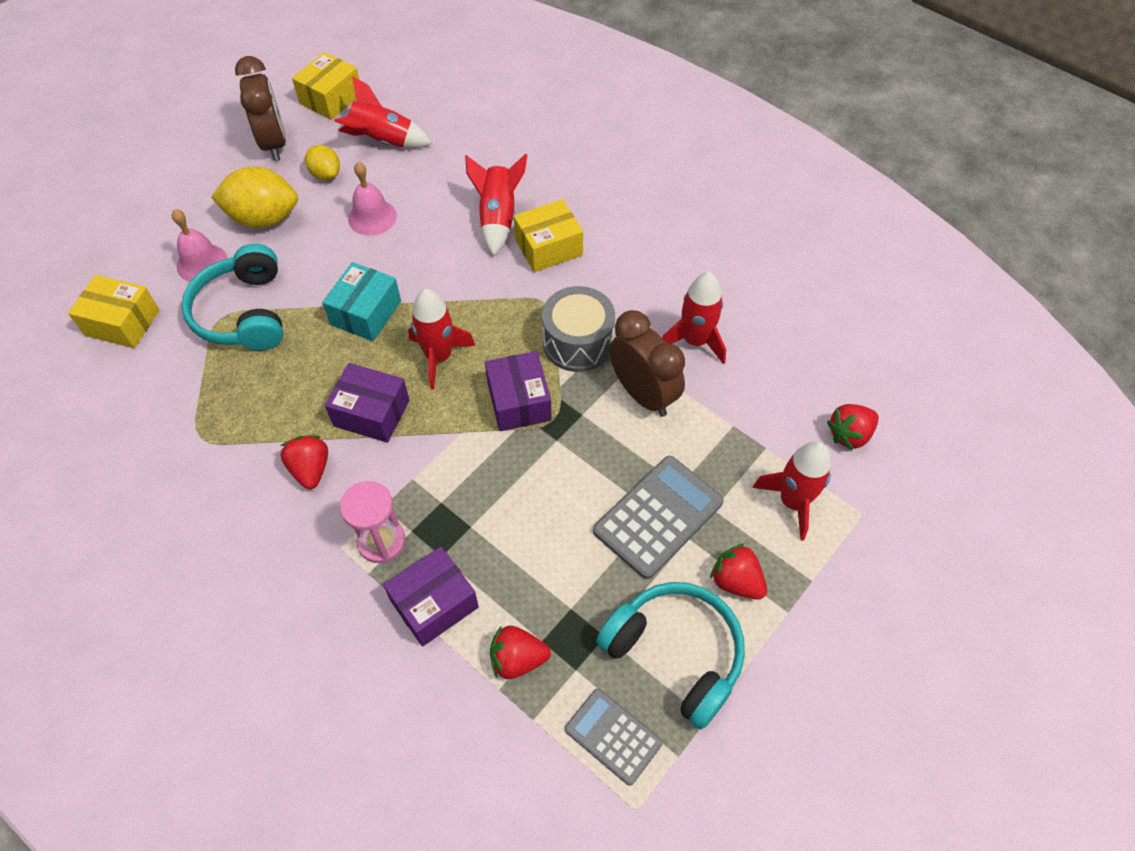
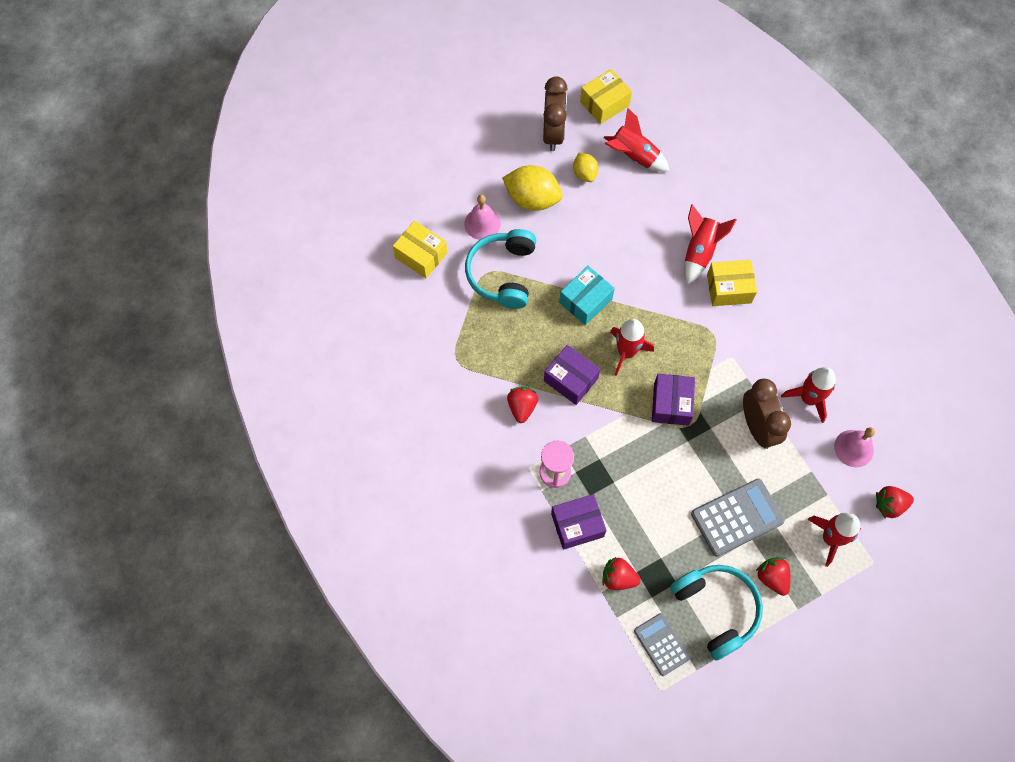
camera: 20 degrees right, 10 degrees up
pink bell [348,162,397,236] -> pink bell moved to [834,427,875,467]
grey drum [542,286,615,372] -> none

